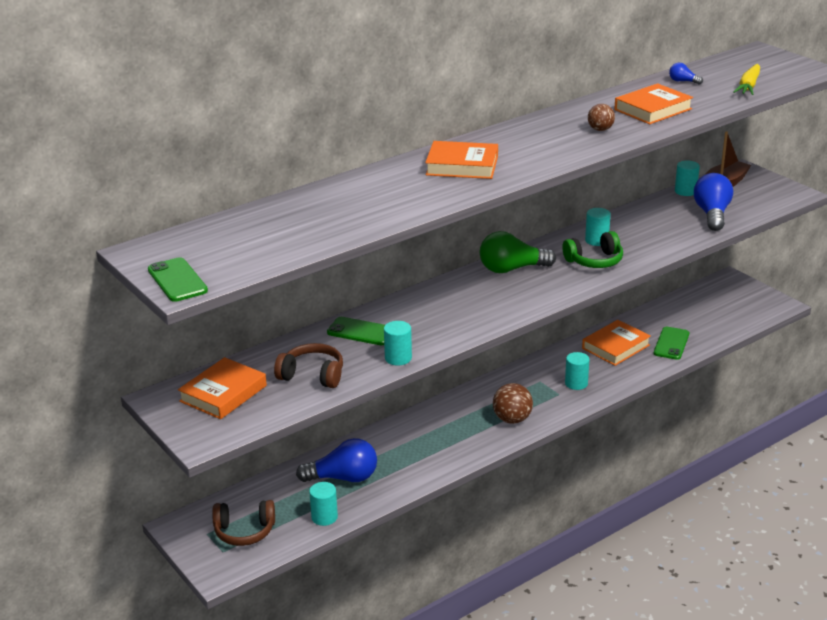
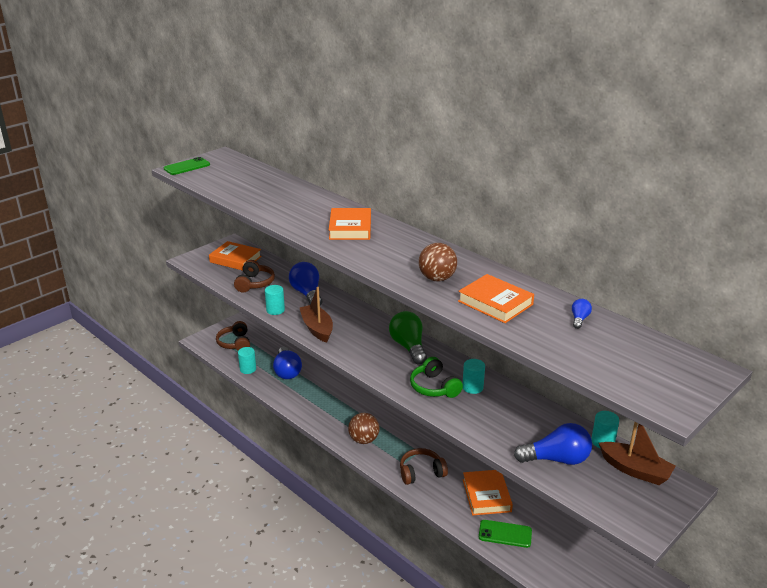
camera: 80 degrees right, 0 degrees up
green phone [327,317,385,345] -> blue light bulb [289,262,322,306]
turquoise cylinder [565,352,589,390] -> brown headphones [400,448,448,485]
orange book [582,320,651,366] -> orange book turned 45 degrees clockwise [463,470,513,515]
brown ball [588,104,615,131] -> brown ball [419,243,457,281], size x1.59
yellow carrot [733,64,760,95] -> none
none -> brown boat [300,287,333,343]

